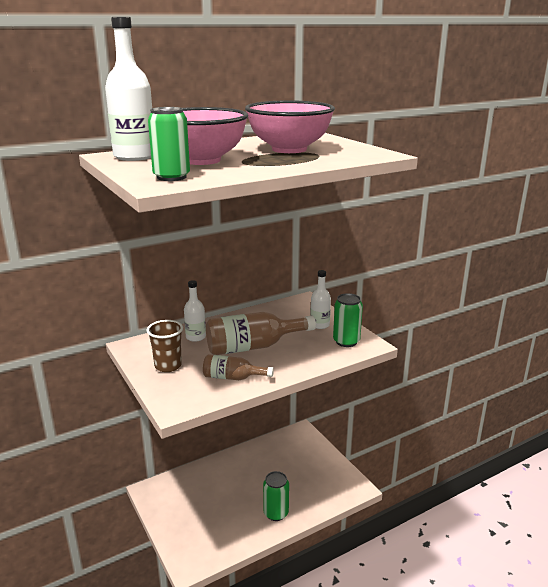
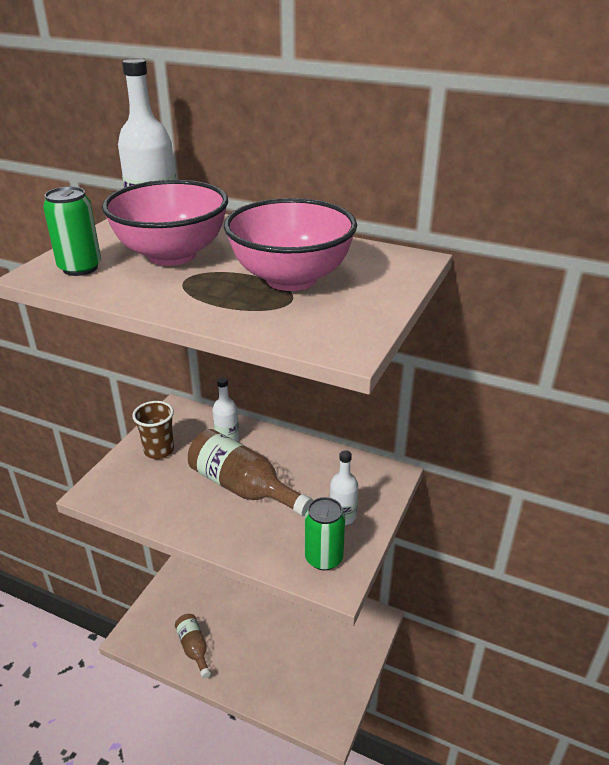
camera: 55 degrees right, 10 degrees up
brown bottle [203,354,274,380] -> brown bottle moved to [175,614,211,678]
green can [263,471,289,521] -> none

